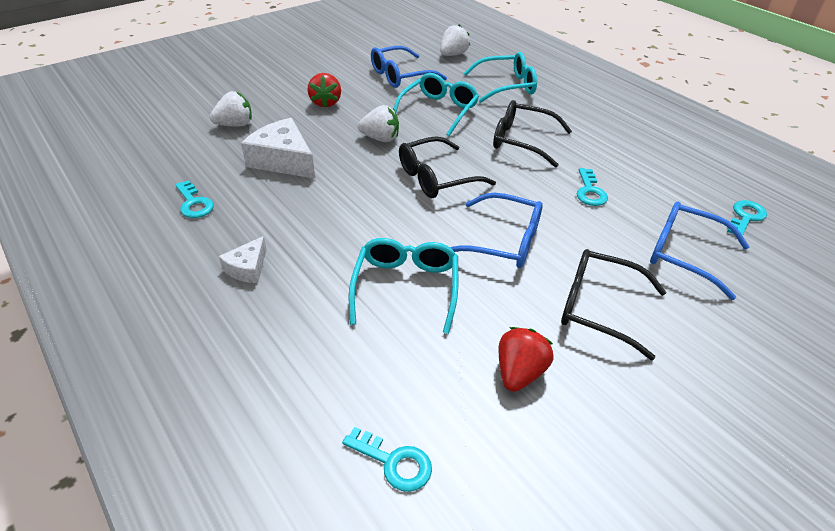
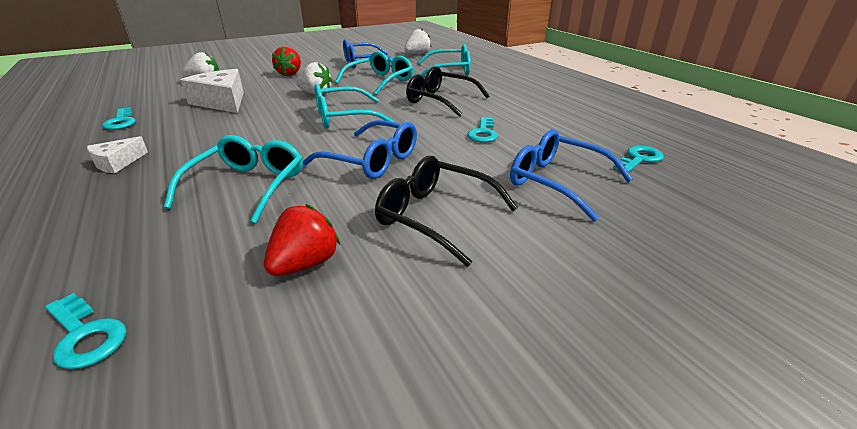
camera: 10 degrees right, 10 degrees down
black glasses [399,136,496,198] -> turquoise glasses [314,84,395,129]

